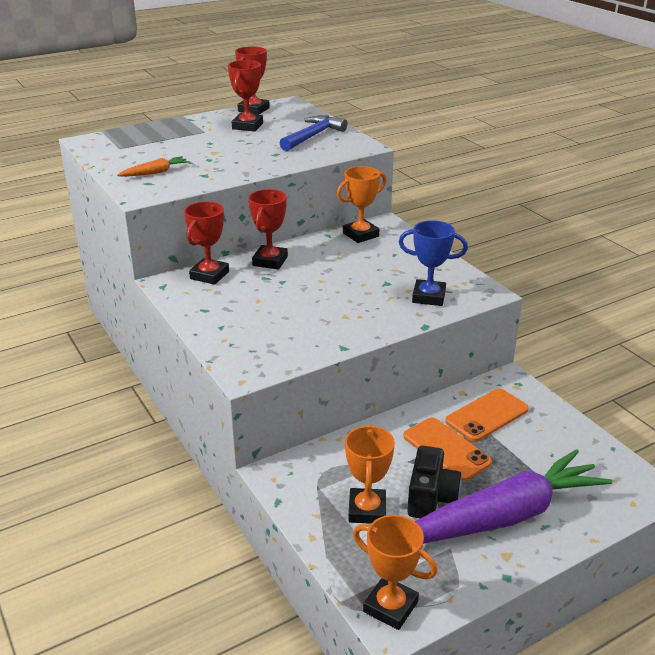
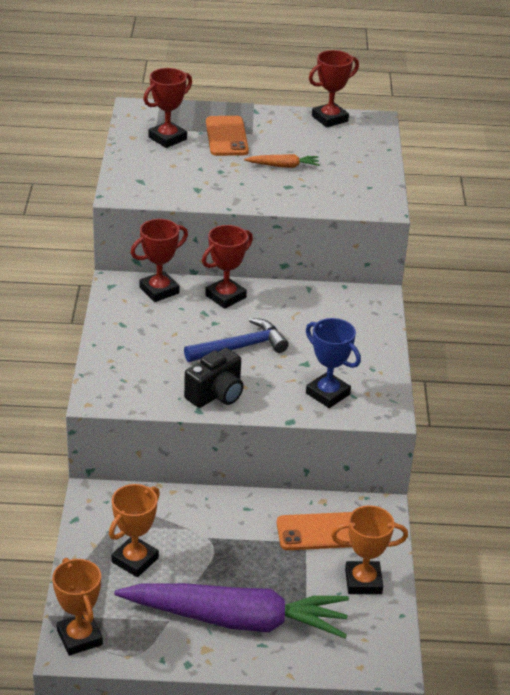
camera: 30 degrees right, 5 degrees up
orange carrot [117,156,189,177] -> orange carrot moved to [244,154,319,168]
red trophy [228,60,263,131] -> red trophy moved to [143,68,192,148]
blue hammer [280,115,347,151] -> blue hammer moved to [184,318,289,362]
orange trophy [337,166,386,243] -> orange trophy moved to [331,505,408,594]
orange phone [403,418,492,481] -> orange phone moved to [206,116,249,156]
black camera [407,445,462,518] -> black camera moved to [184,348,244,408]

